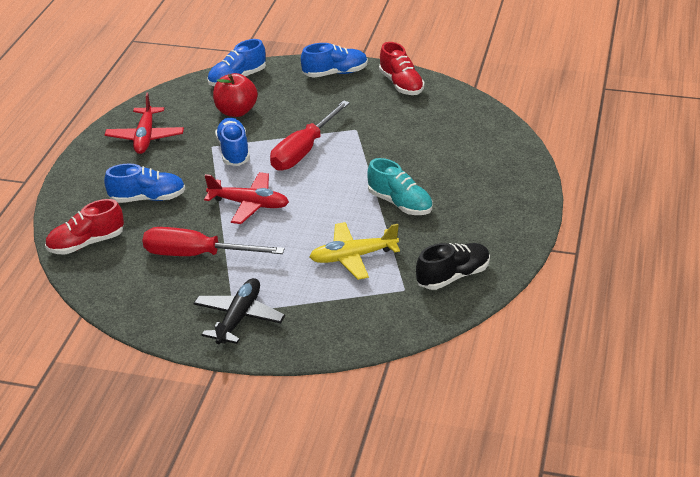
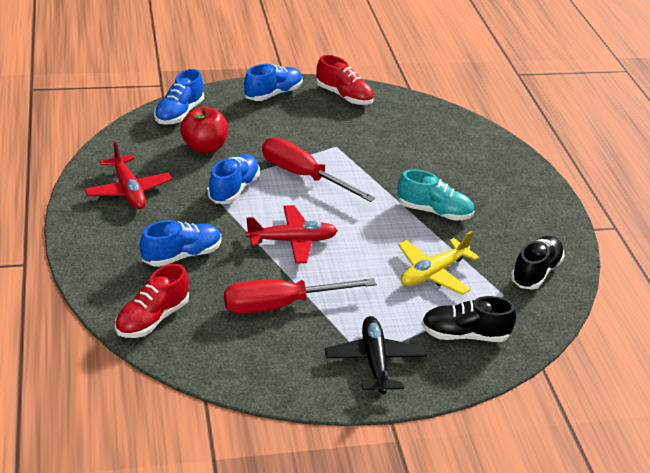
camera: 30 degrees left, 0 degrees up
blue shoe [215,118,250,166] -> blue shoe turned 60 degrees clockwise [208,154,260,204]
red screwdriver [270,100,350,171] -> red screwdriver turned 120 degrees clockwise [262,137,375,202]
none -> black shoe [421,296,516,342]

